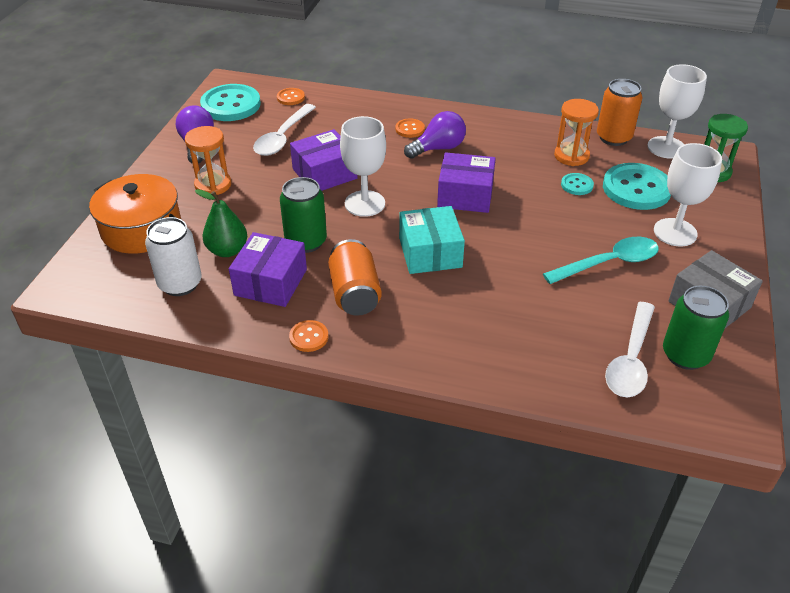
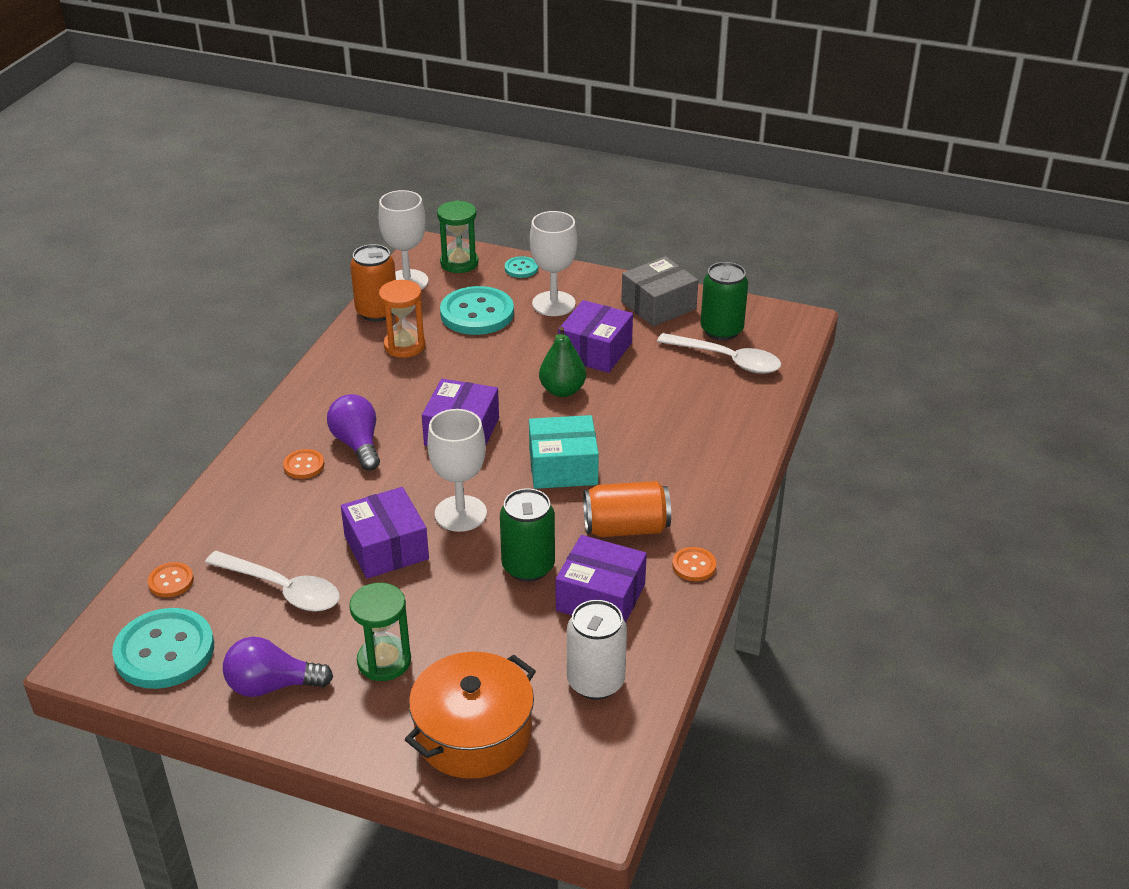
camera: 85 degrees left, 5 degrees down
orange hourglass [185,126,231,195] -> green hourglass [349,583,411,681]
green pear [195,189,247,257] -> green pear moved to [539,327,586,397]
turquoise spoon [543,237,659,284] -> purple box [558,300,633,373]
turquoise button [561,173,594,195] -> turquoise button moved to [505,256,538,278]

